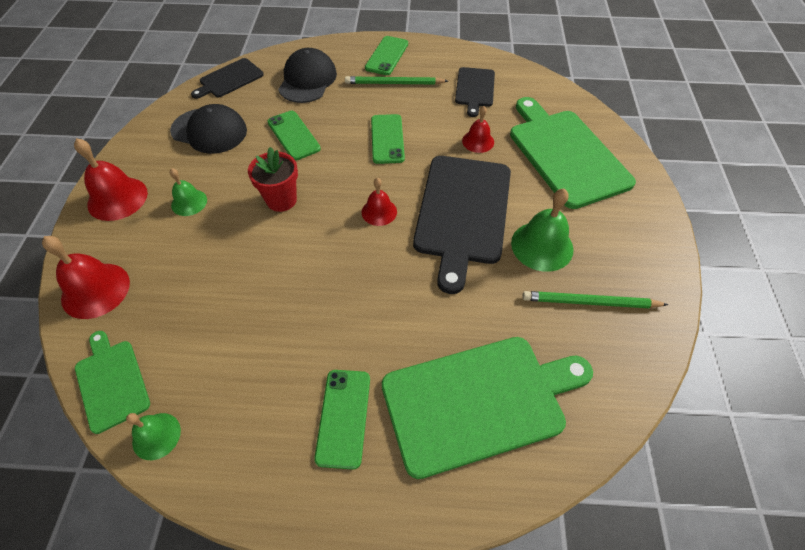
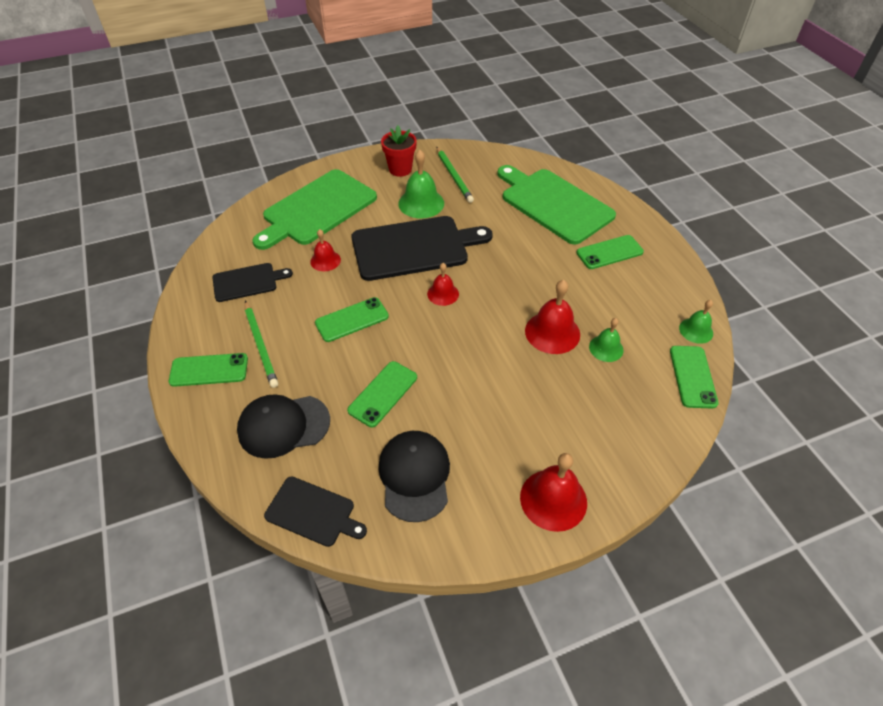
camera: 115 degrees left, 5 degrees down
red bell [42,236,130,319] -> red bell moved to [525,280,580,354]
green cutting board [75,331,150,434] -> green phone [670,346,719,409]
green bell [170,168,207,216] -> green bell moved to [589,318,623,362]
red flower pot [248,147,298,212] -> red flower pot moved to [381,125,417,177]

